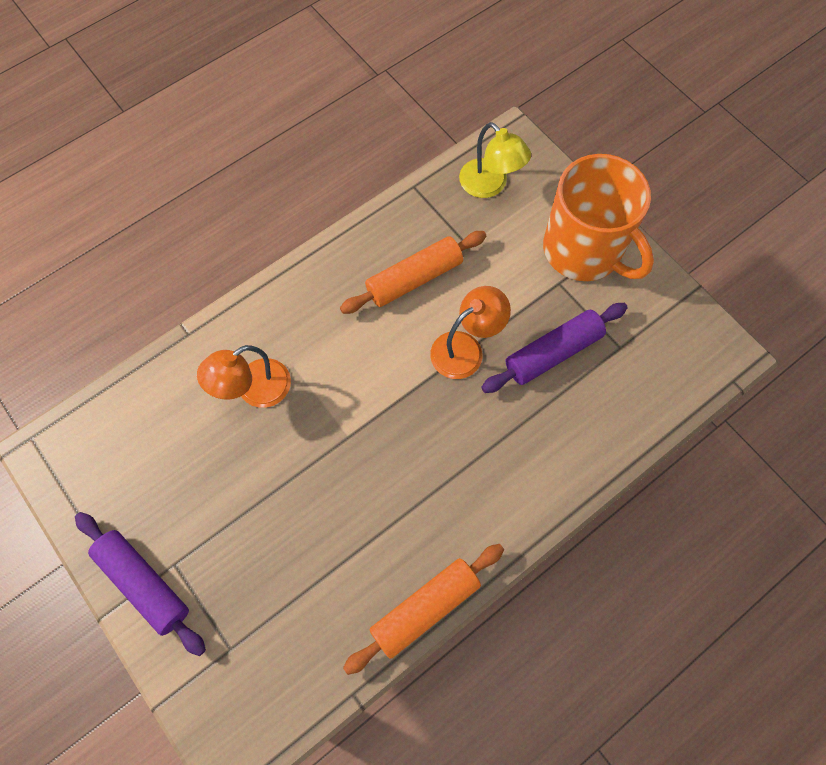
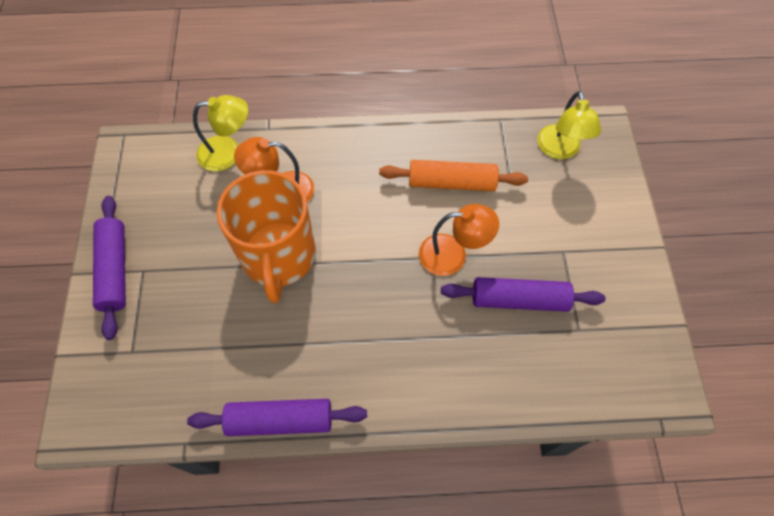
camera: 35 degrees right, 5 degrees down
orange rolling pin [343,544,504,675] -> purple rolling pin [187,399,367,436]
orange mug [543,154,654,281] -> orange mug moved to [217,170,316,303]
none -> yellow lamp [193,95,248,171]

